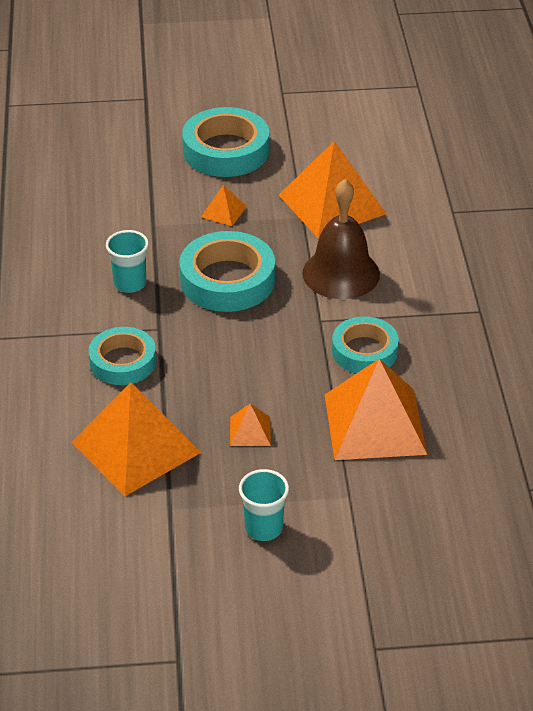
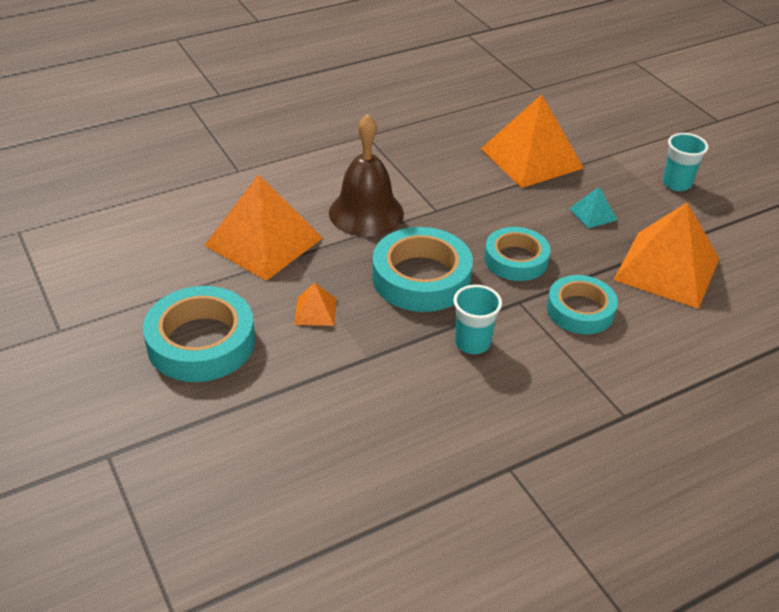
camera: 115 degrees left, 0 degrees up
orange pyramid [230,404,271,446] -> turquoise pyramid [569,187,617,228]
turquoise tape [332,316,399,373] -> turquoise tape moved to [484,227,550,281]

